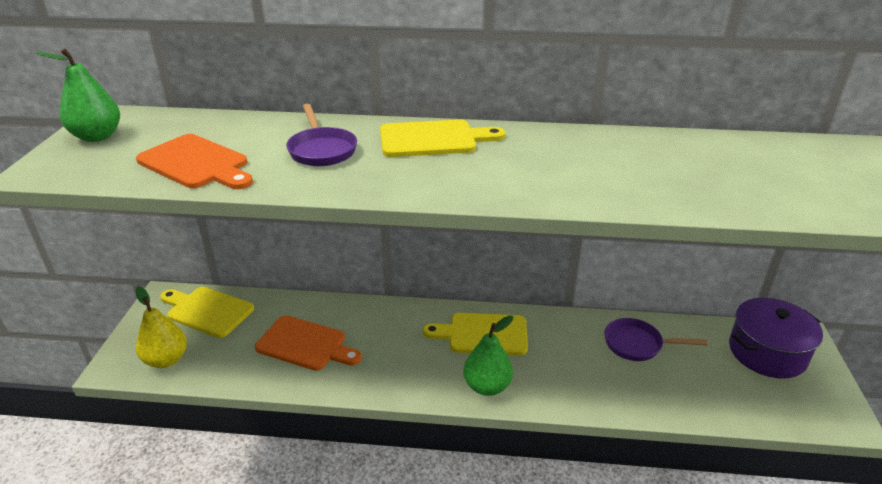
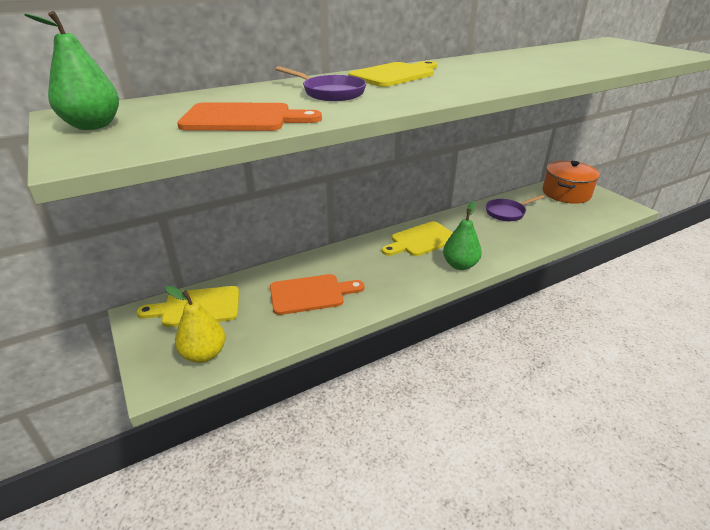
camera: 35 degrees left, 0 degrees up
purple pot [729,298,823,379] -> orange pot [543,161,600,204]

